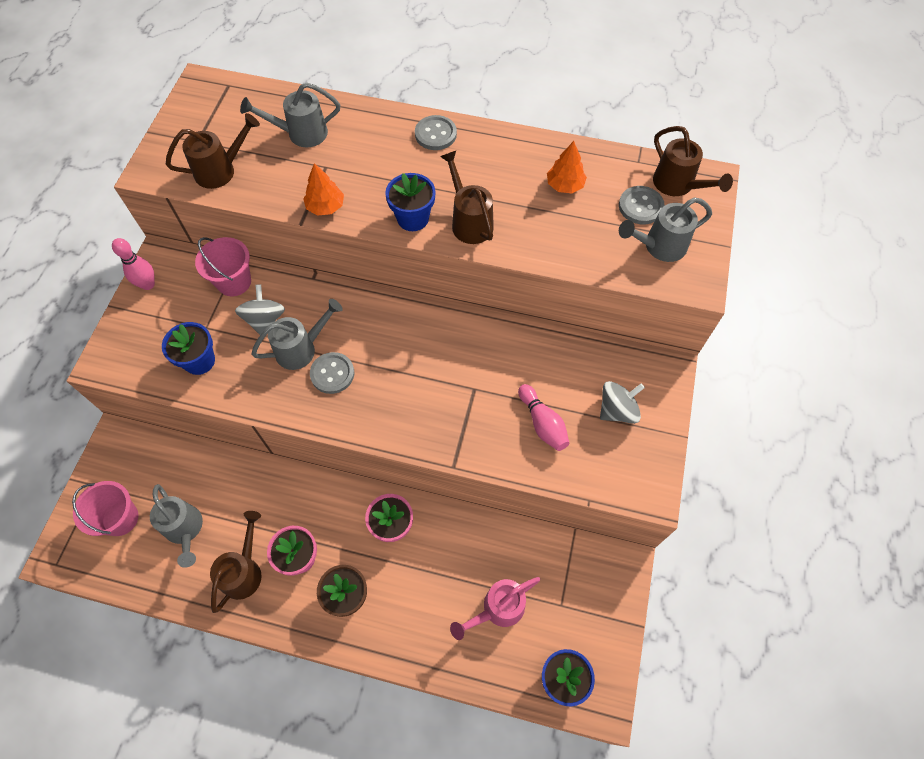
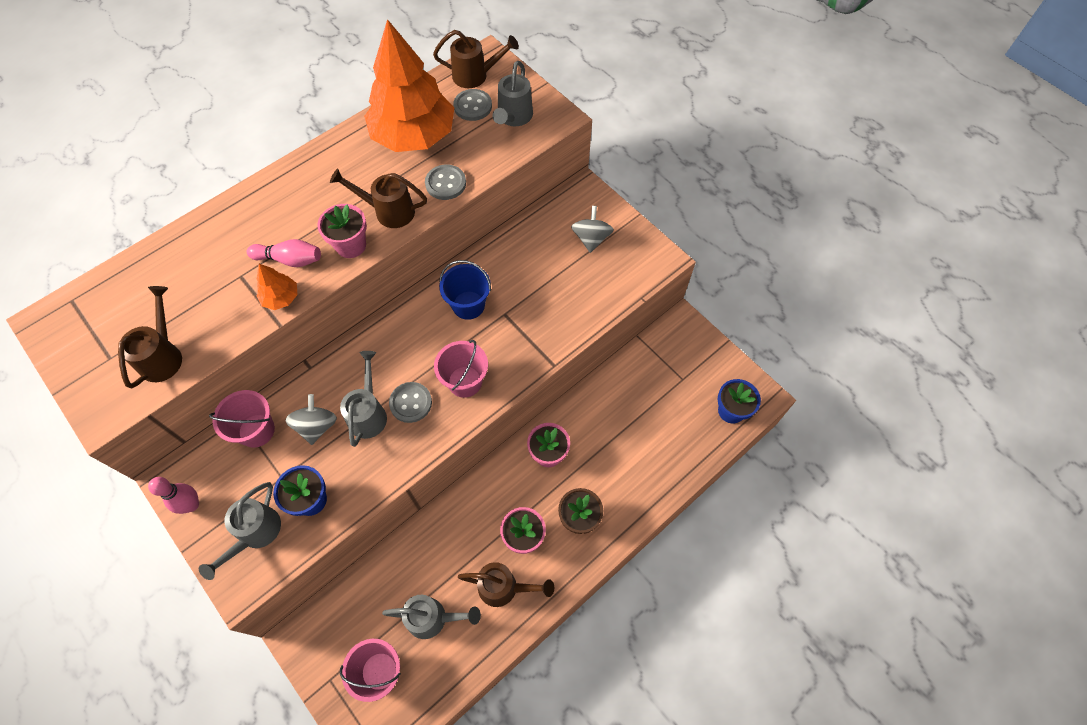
camera: 55 degrees left, 0 degrees up
brown watering can [210,511,262,613] -> brown watering can turned 135 degrees clockwise [458,562,554,607]
grey spinning top [235,284,285,335] -> grey spinning top turned 60 degrees clockwise [285,394,337,445]
grey watering can [240,82,340,147] -> grey watering can moved to [199,482,281,580]
blue flower pot [385,173,436,231] -> pink flower pot [317,204,367,258]
grey button [415,115,457,150] -> grey button moved to [425,165,466,200]
pink watering can [450,577,540,640] -> none
pink bowling pin [518,384,569,451] -> pink bowling pin moved to [247,239,321,267]
orange tree [547,141,587,193] -> orange tree [364,19,454,152], size x2.46
none -> pink bucket [434,340,488,398]
none -> blue bucket [439,260,491,320]

